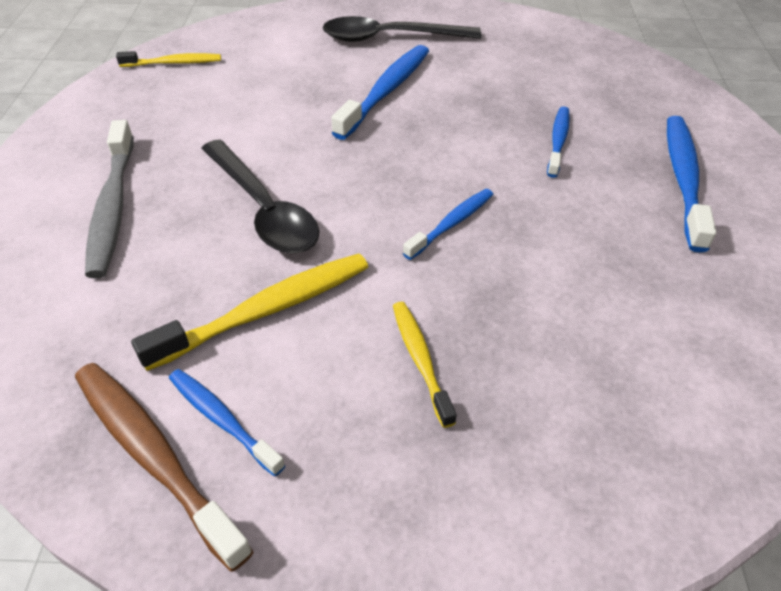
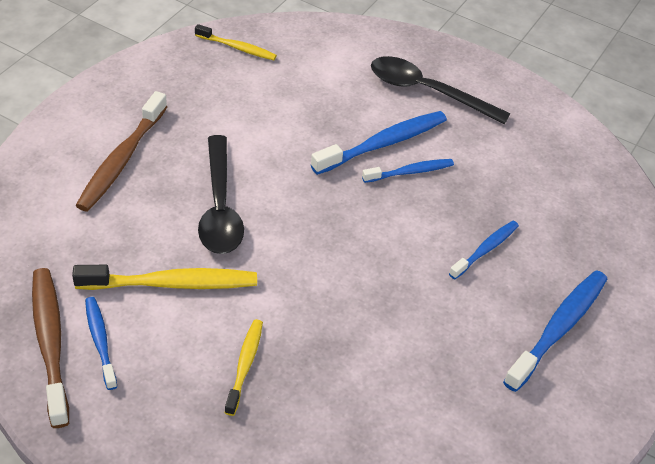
camera: 25 degrees right, 0 degrees up
grey toothbrush [85,120,134,279] -> brown toothbrush [75,91,167,211]
blue toothbrush [403,189,493,260] -> blue toothbrush moved to [362,159,454,183]

